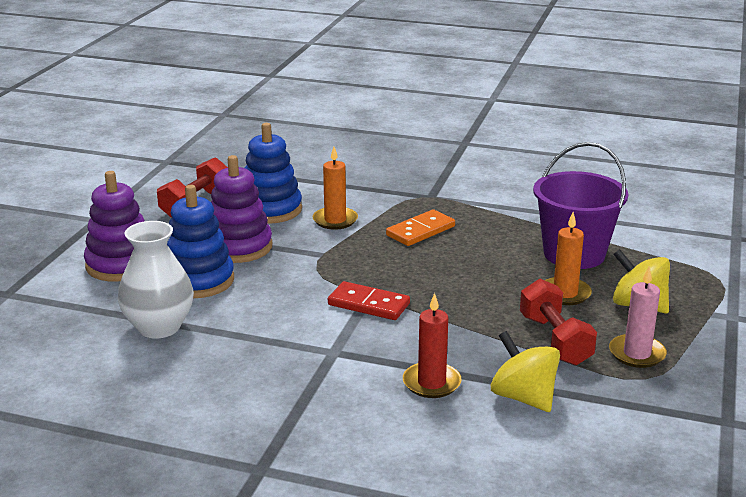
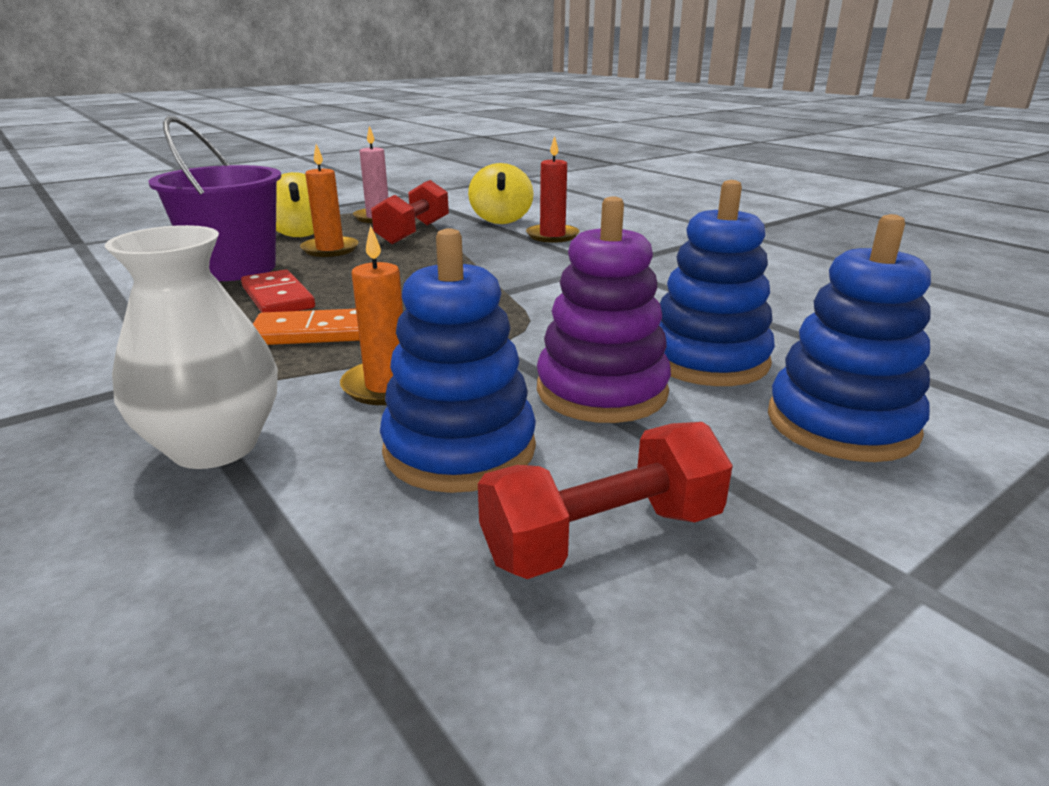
camera: 145 degrees left, 0 degrees up
purple stacking toy [84,171,145,282] -> blue stacking toy [768,214,931,462]
white vase [118,221,194,338] -> white vase moved to [105,225,278,469]
red domino [328,281,410,320] -> red domino moved to [241,269,315,313]

